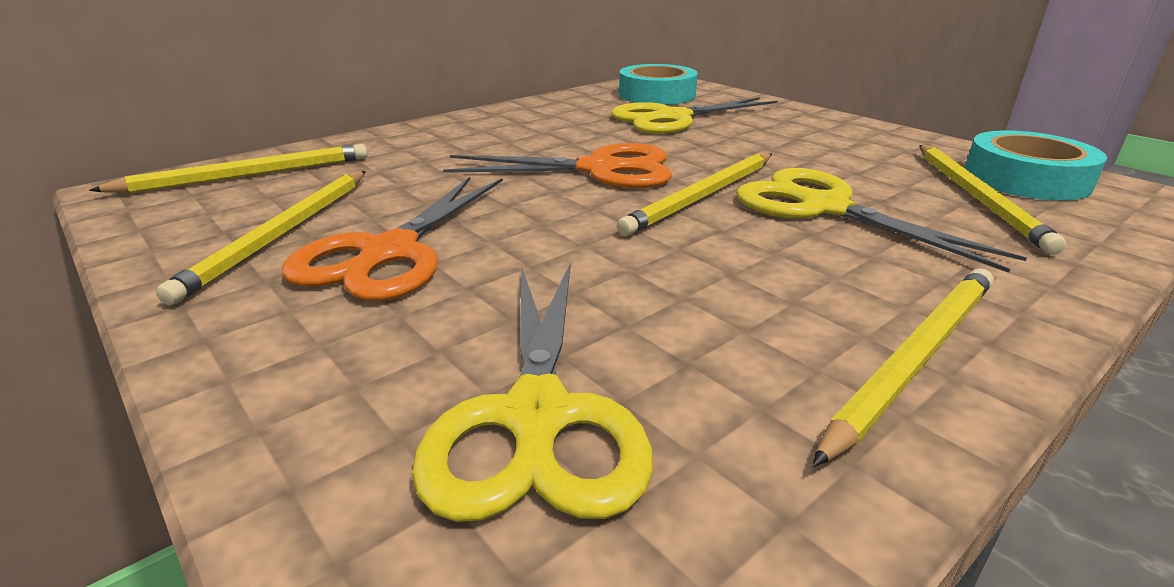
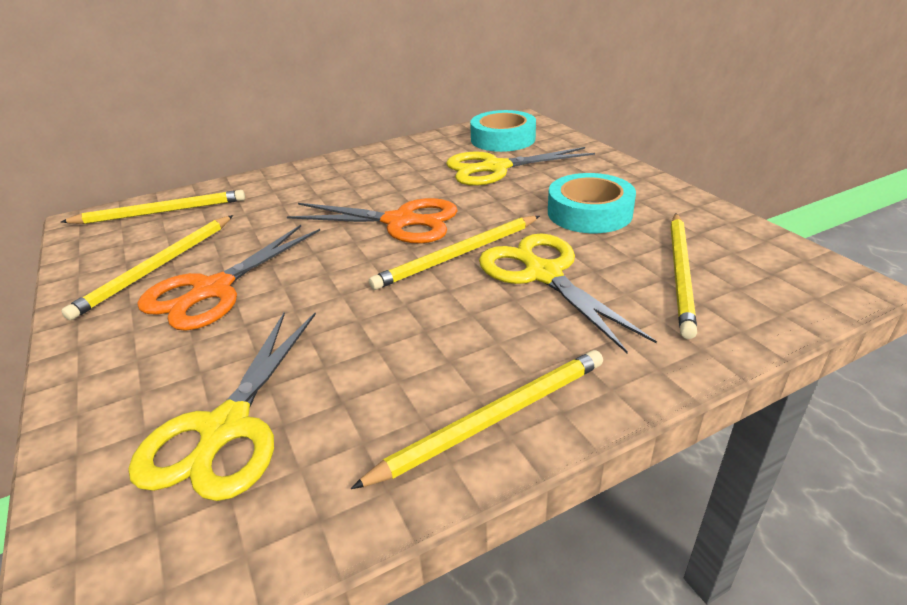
camera: 15 degrees right, 5 degrees up
turquoise tape [965,130,1107,201] -> turquoise tape moved to [548,173,636,233]

